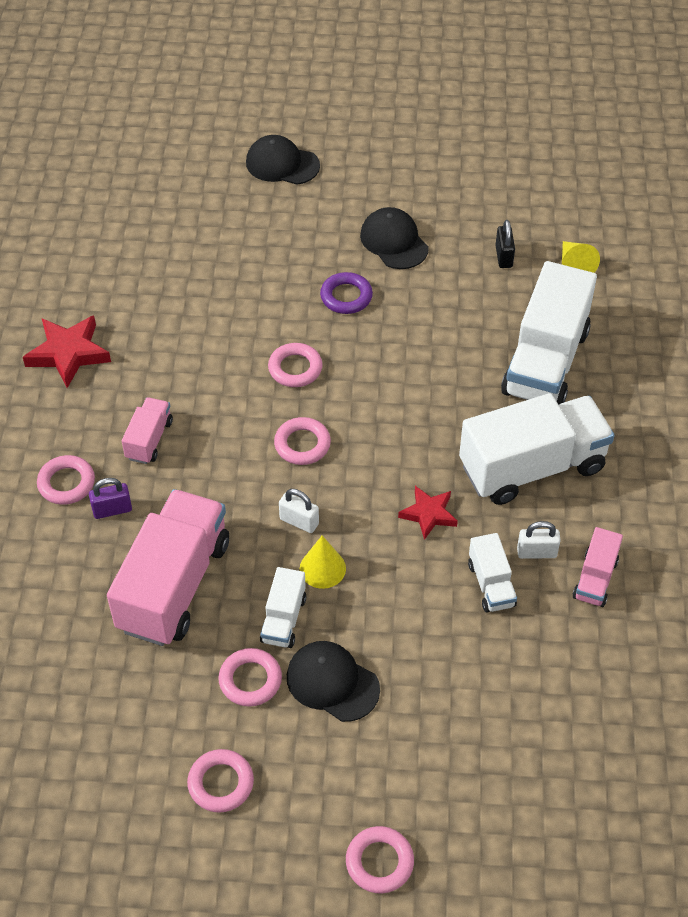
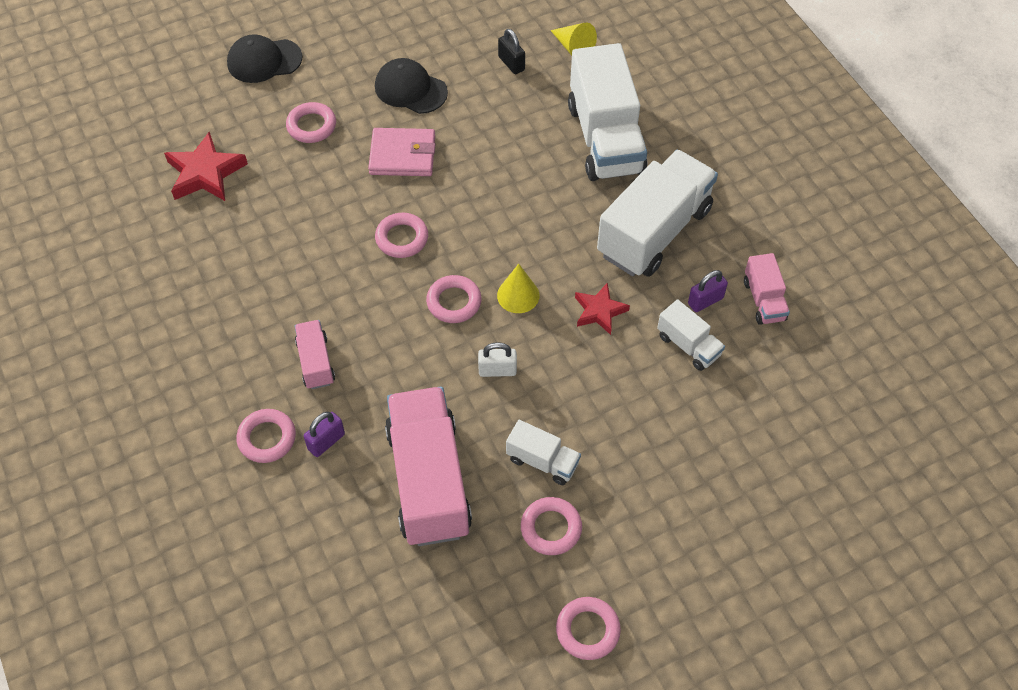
camera: 30 degrees left, 5 degrees up
red star [23,316,111,388] -> red star moved to [164,132,248,201]
white truck [260,567,306,648] -> white truck turned 45 degrees counterclockwise [506,420,581,485]
black cap [287,641,380,722] -> none
yellow cone [300,535,346,589] -> yellow cone moved to [497,264,539,313]
purple ring [320,272,373,314] -> pink wallet [368,128,435,176]
pink ring [346,826,414,893] -> pink ring moved to [286,102,336,143]
white padlock [517,521,561,559] -> purple padlock [688,270,728,312]

